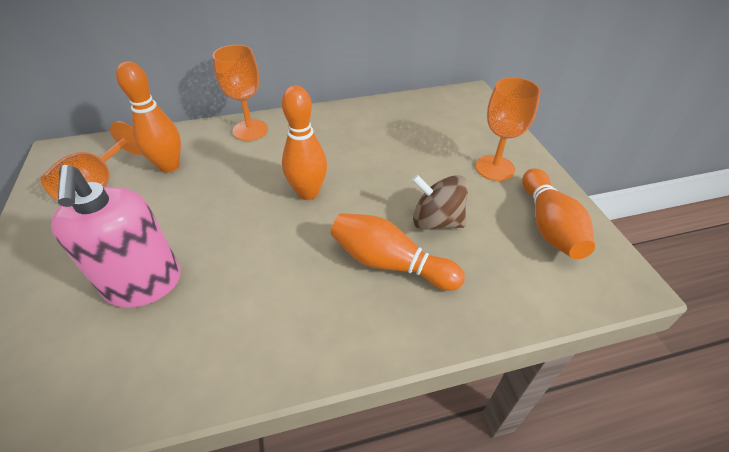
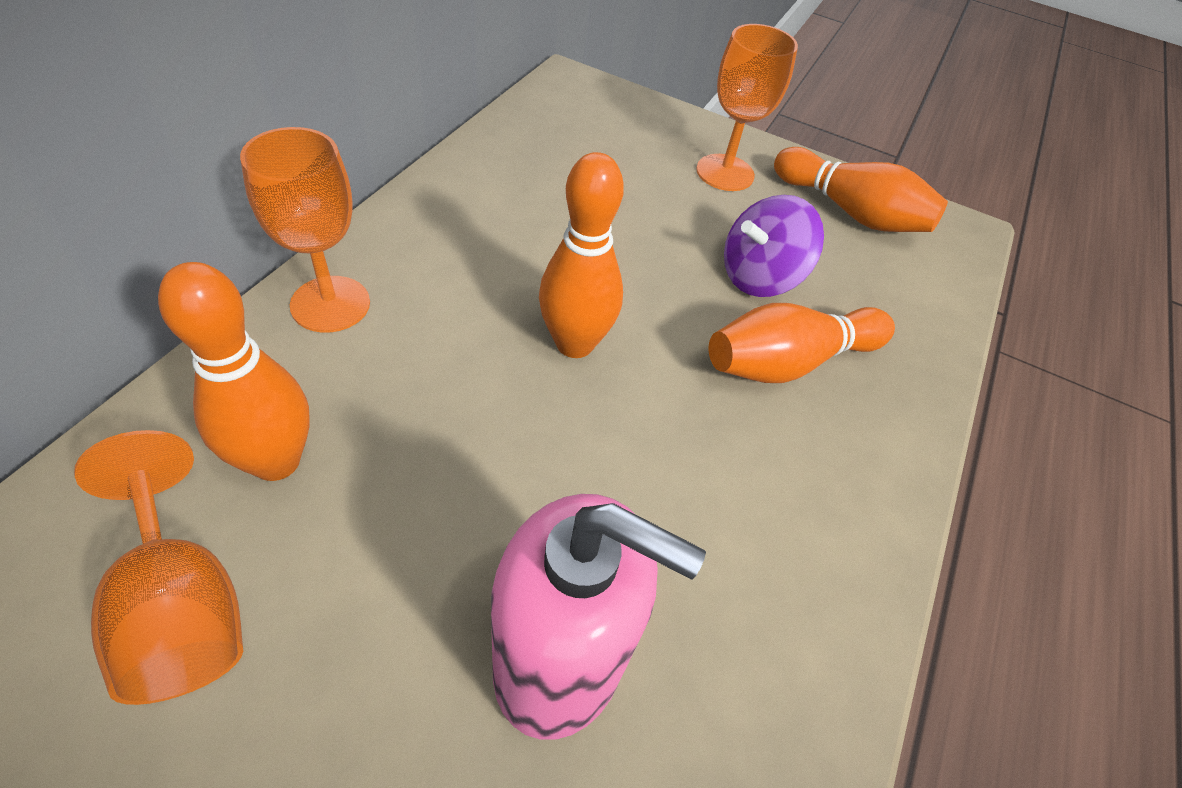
camera: 55 degrees left, 5 degrees up
brown spinning top [412,175,468,230] -> purple spinning top [724,195,824,297]

